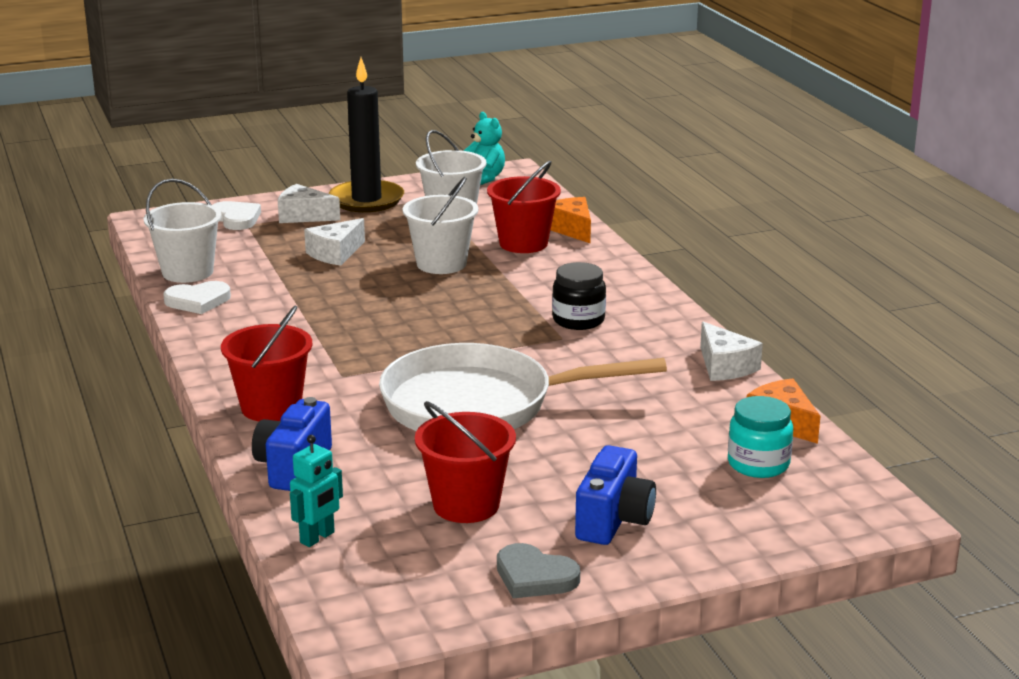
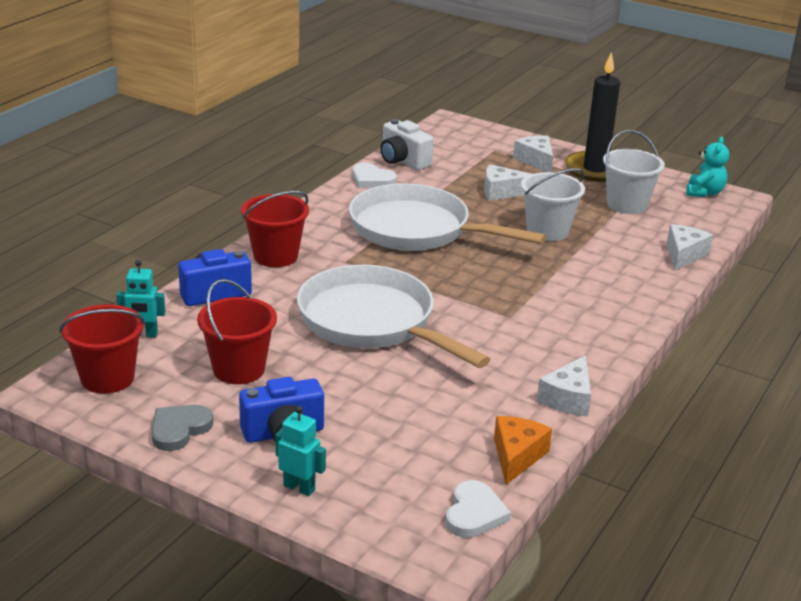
camera: 50 degrees right, 5 degrees up
white bucket [144,179,222,283] -> white camera [380,119,433,170]
white heart [212,201,261,230] -> white heart moved to [446,480,511,538]
red bucket [487,161,561,253] -> red bucket moved to [59,304,145,394]
grey heart [497,543,580,598] -> grey heart turned 45 degrees clockwise [151,405,213,451]
orange cheese [551,197,591,243] -> white cheese [667,224,713,271]
black jar [552,262,606,330] -> none
turquoise jar [728,396,793,478] -> none
none -> turquoise robot [275,406,326,496]
none -> white pan [349,183,546,251]

